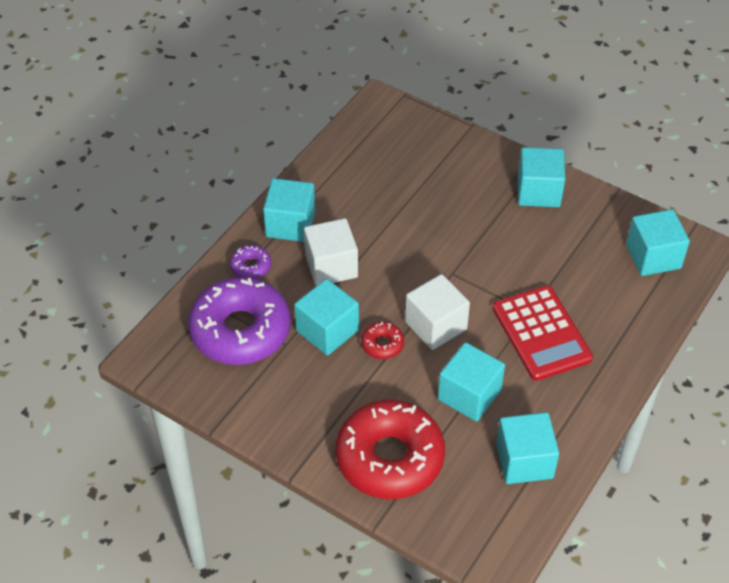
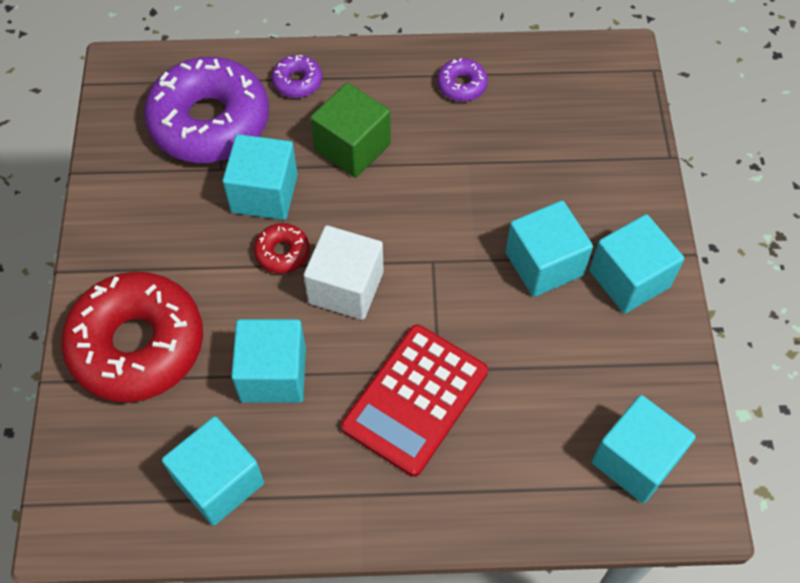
camera: 55 degrees right, 10 degrees up
turquoise cube [263,178,315,242] -> turquoise cube moved to [505,201,593,297]
white cube [304,218,358,286] -> green cube [311,83,391,178]
none -> purple donut [437,58,488,102]

